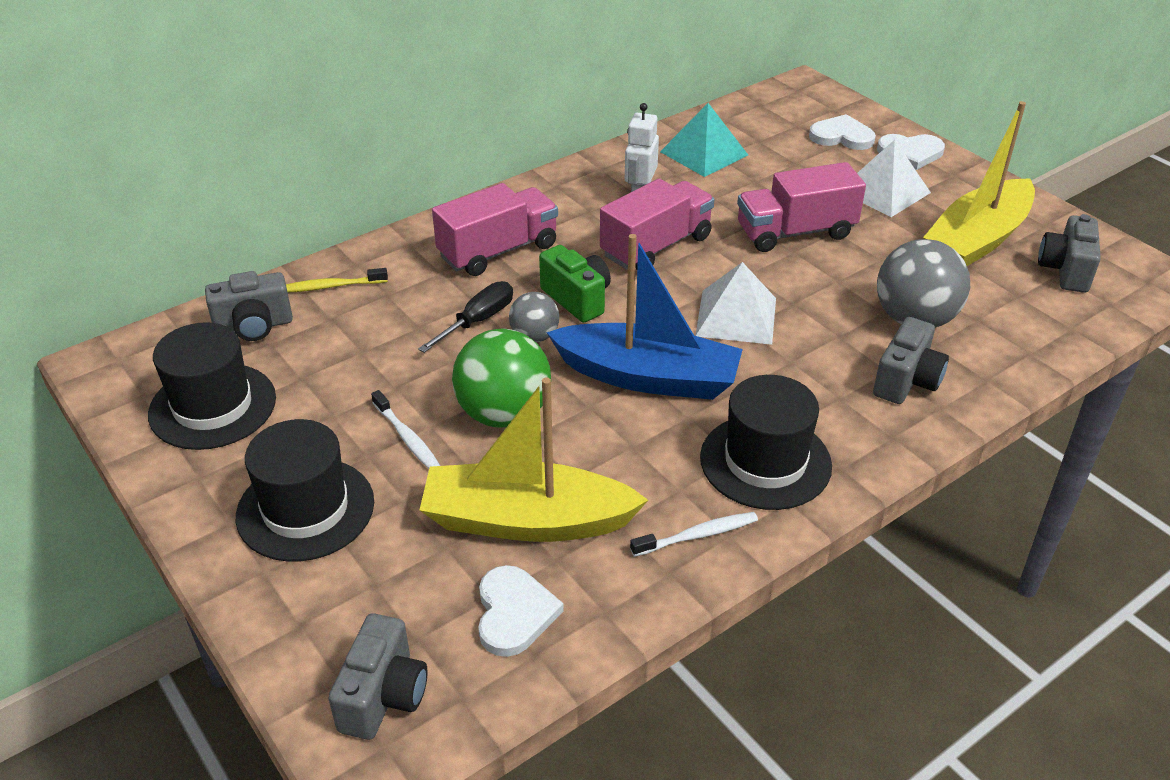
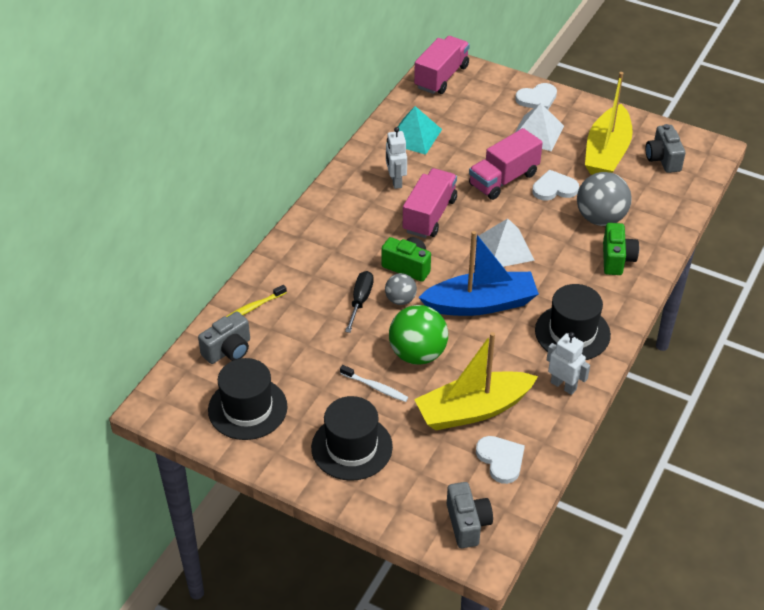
camera: 25 degrees left, 5 degrees up
pink truck [432,183,558,276] -> pink truck moved to [414,36,470,94]
white toothbrush [630,512,758,557] -> white robot [547,332,590,395]
white heart [809,114,876,150] -> white heart moved to [532,170,579,201]
grey camera [873,317,949,404] -> green camera [603,223,639,275]

